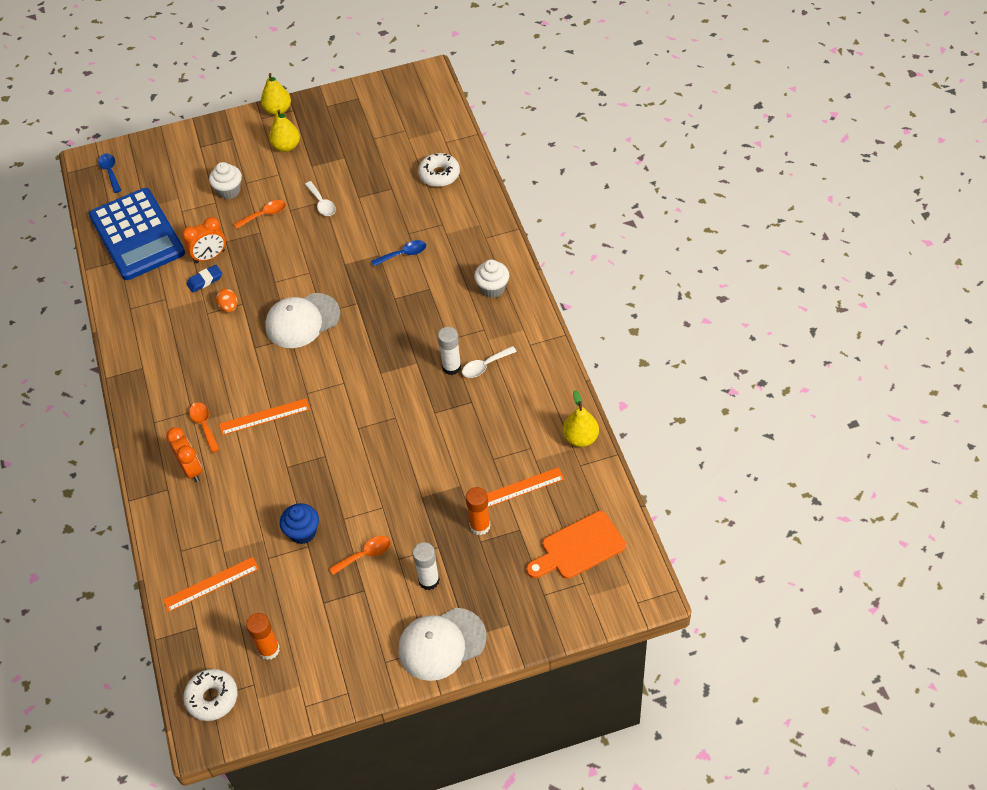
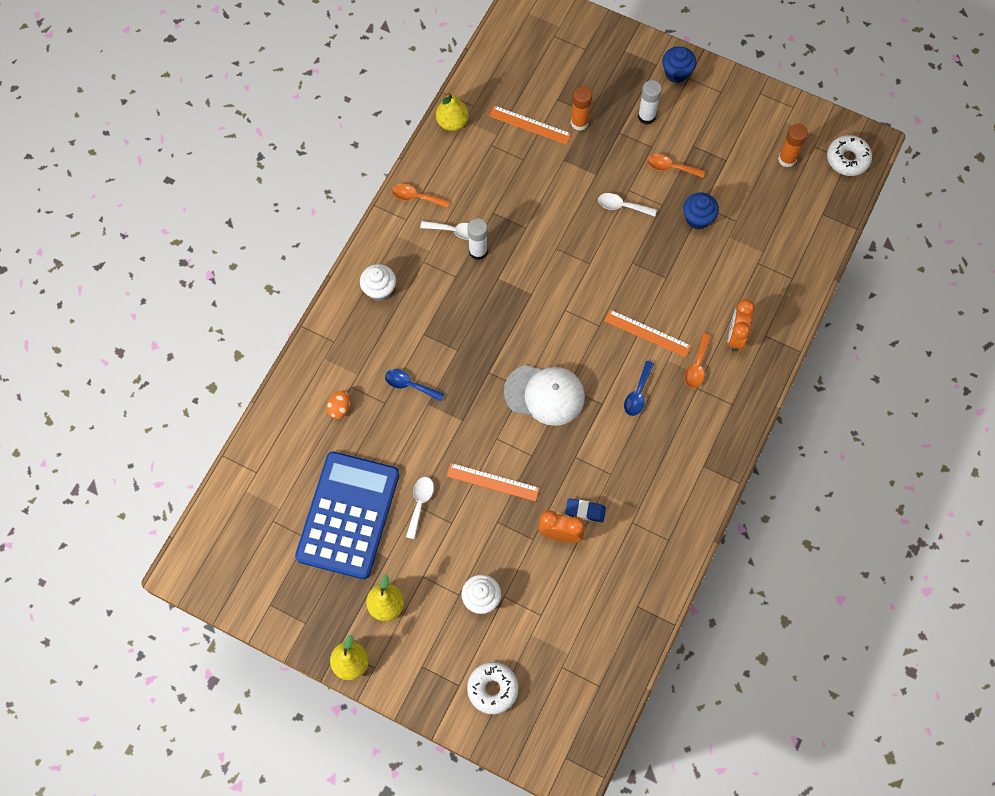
camera: 140 degrees left, 15 degrees up
blue calculator [89,188,185,280] -> blue calculator moved to [295,452,399,579]
blue spoon [98,153,121,193] -> blue spoon moved to [624,361,654,416]
orange ruler [163,557,259,612] -> orange ruler moved to [447,463,540,501]
orange egg [216,289,238,313] -> orange egg moved to [327,390,350,419]
orange spoon [234,200,286,229] -> orange spoon moved to [392,184,450,208]
white cap [398,608,487,681] -> blue cupcake [662,46,696,83]
white donut [418,153,460,187] -> white donut moved to [467,662,519,714]
orange cutting board [526,511,626,579] -> none
none -> white spoon [598,193,657,217]

